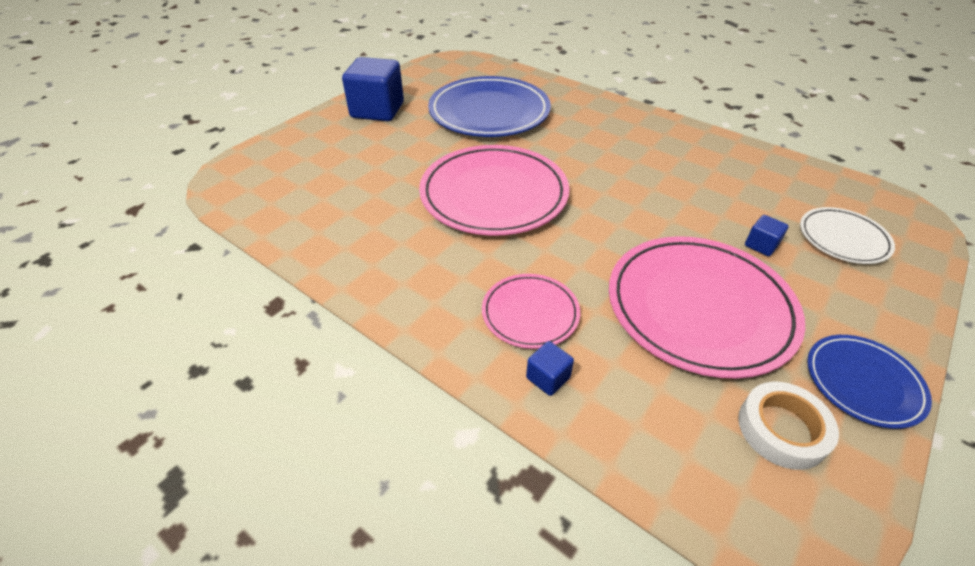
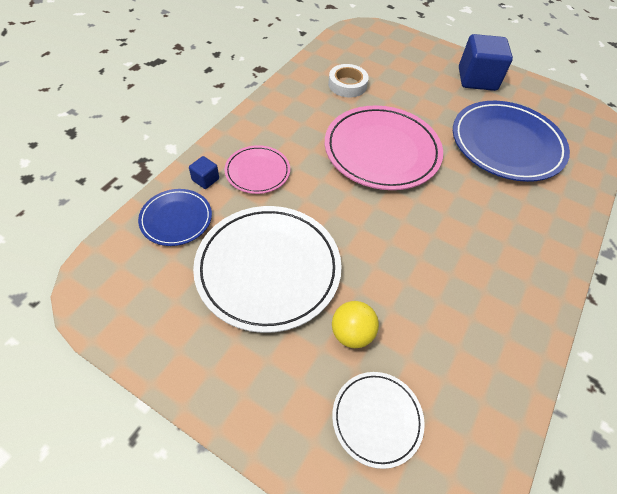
camera: 80 degrees right, 10 degrees up
pink plate [609,236,805,378] -> white plate [193,206,342,333]
white tape [738,382,839,470] -> white tape moved to [328,64,369,97]
blue cube [745,215,789,256] -> yellow ball [332,301,379,348]
blue plate [807,335,932,429] -> blue plate moved to [138,189,212,246]

